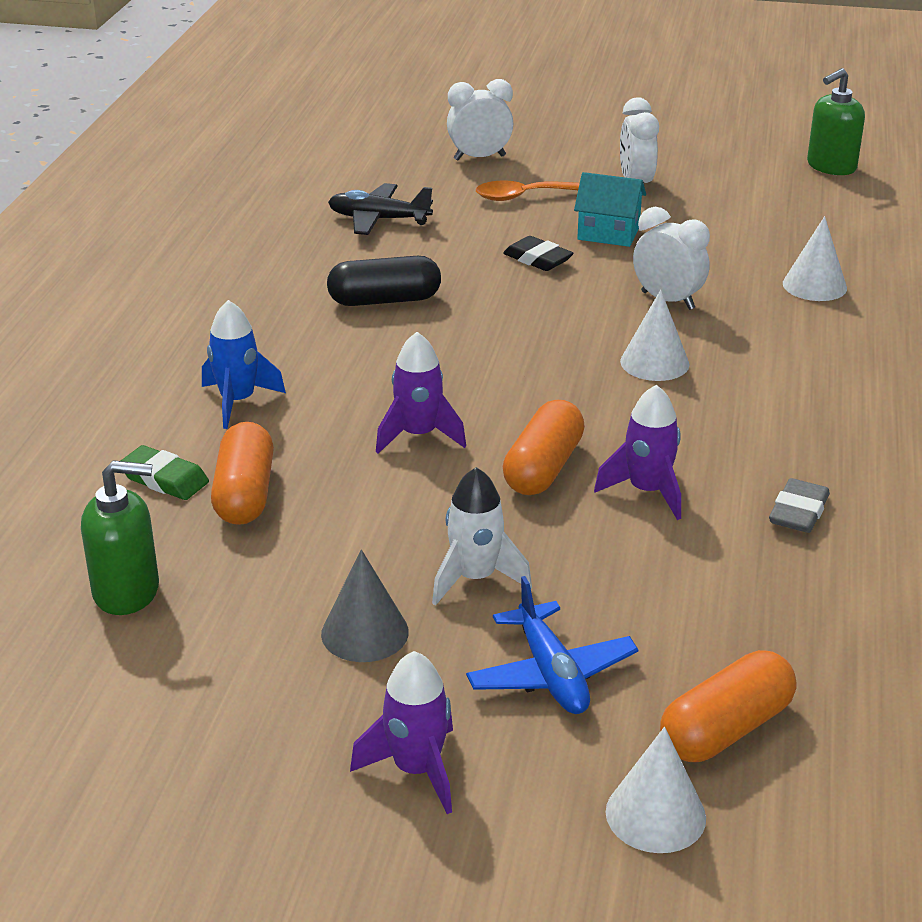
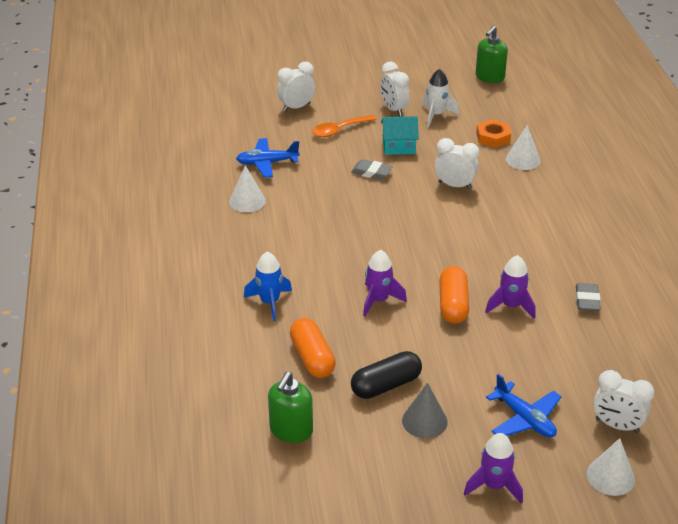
camera: 20 degrees left, 5 degrees up
green soap dispenser [81,460,159,615] -> green soap dispenser turned 135 degrees clockwise [268,372,313,443]
green eraser [121,445,209,500] -> none
black capsule [327,256,441,306] -> black capsule moved to [351,351,422,399]
black plane [328,183,433,235] -> blue plane [236,138,300,178]
white rocket [432,467,532,606] -> white rocket moved to [422,69,459,127]
black eraser [503,236,574,271] -> grey eraser [351,159,393,180]
white cone [620,290,690,381] -> white cone moved to [229,165,266,212]
orange capsule [660,650,796,762] -> white clock [593,370,654,433]
none -> orange nut [476,119,511,148]

